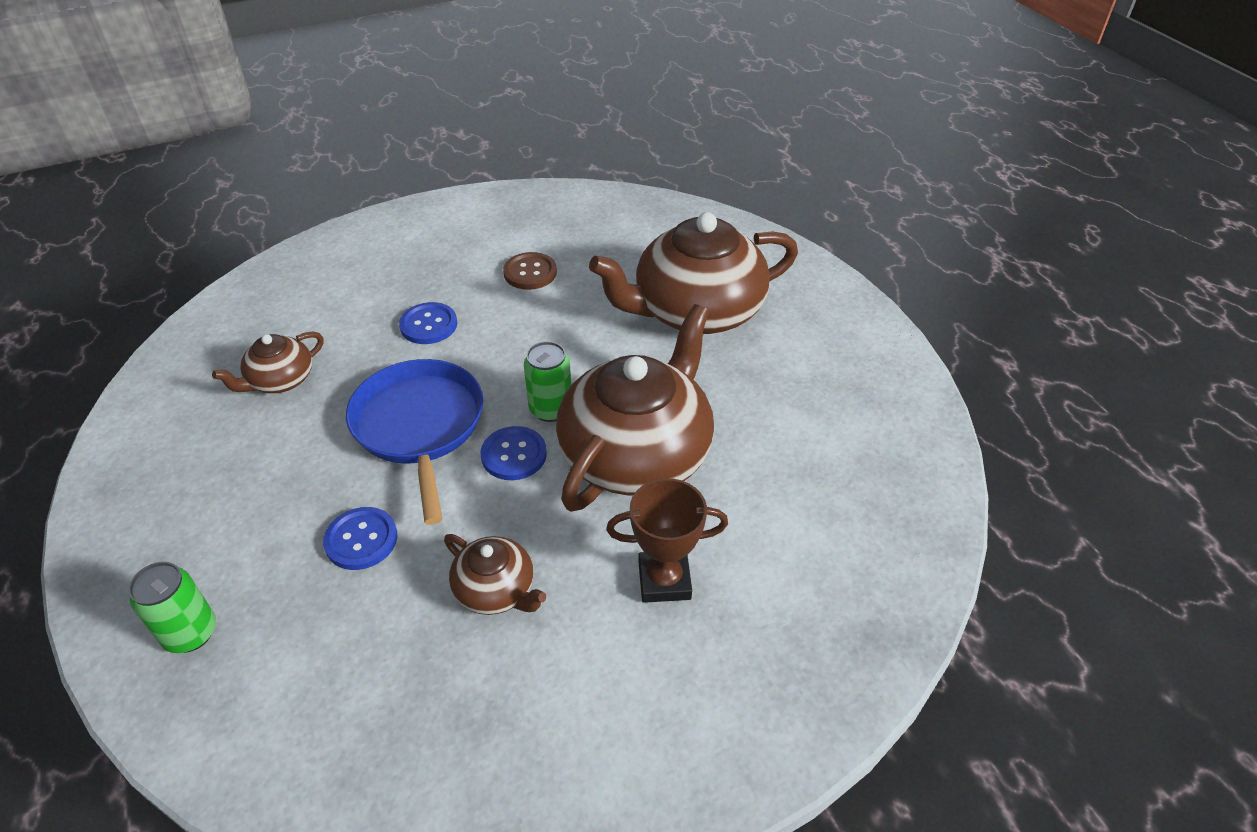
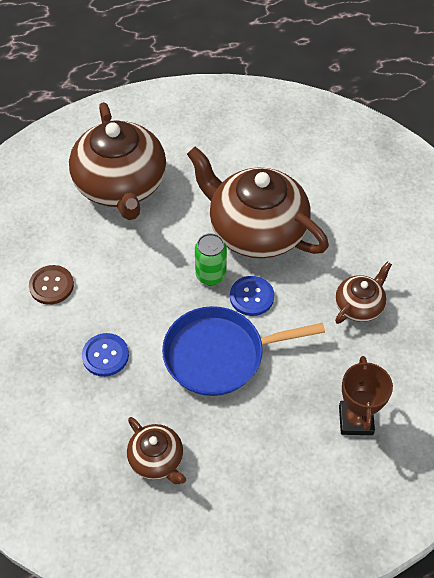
camera: 85 degrees left, 10 degrees up
green can [128,562,216,653] -> none
blue button [323,507,398,570] -> none
brown trophy [606,478,728,603] -> brown trophy moved to [339,356,393,435]

